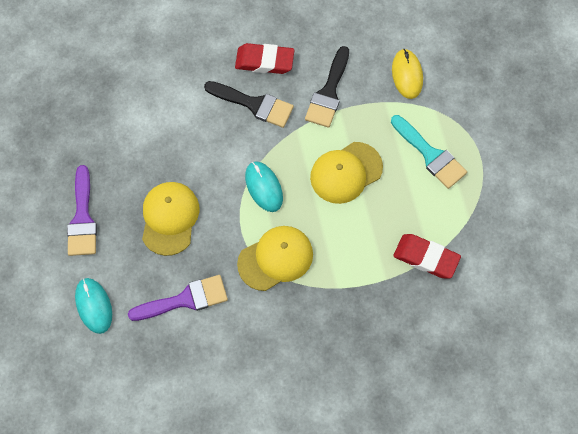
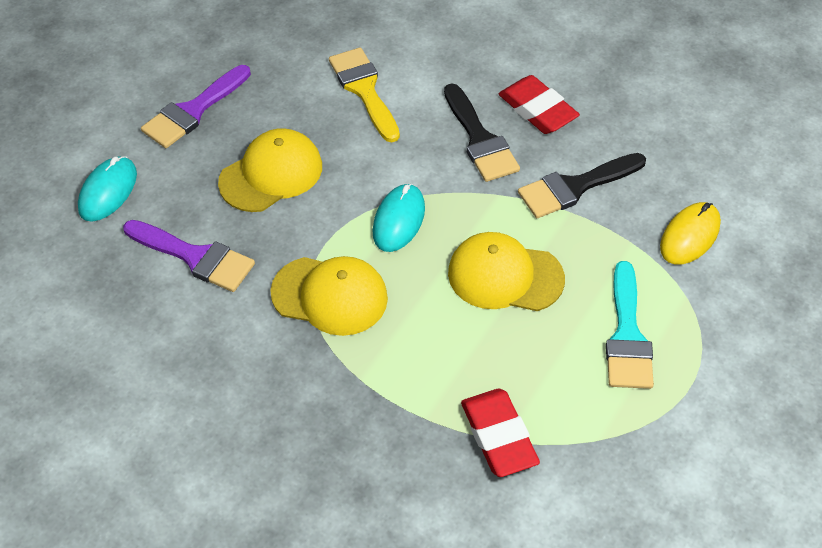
camera: 45 degrees right, 15 degrees down
none -> yellow brush [329,47,400,142]

